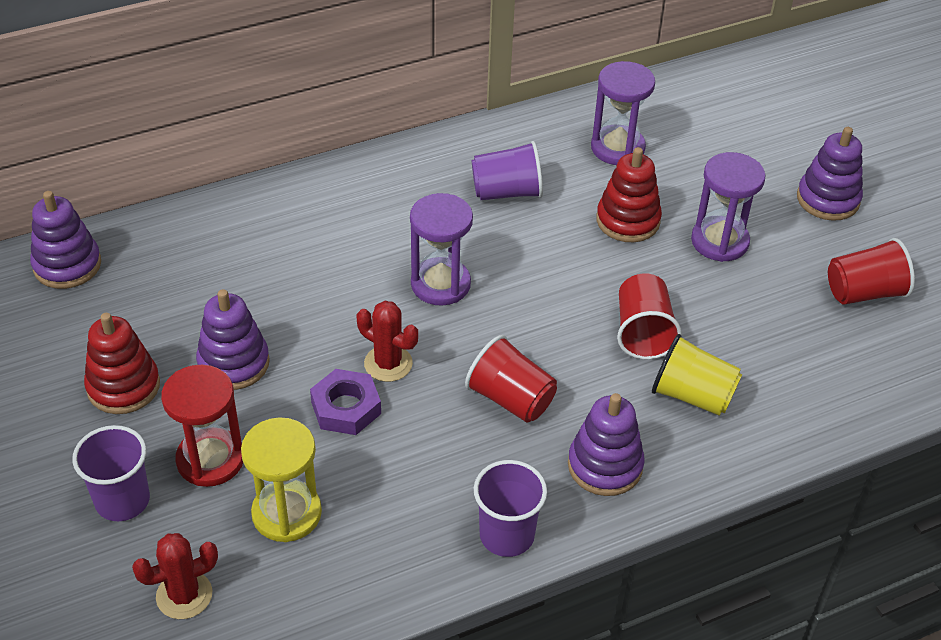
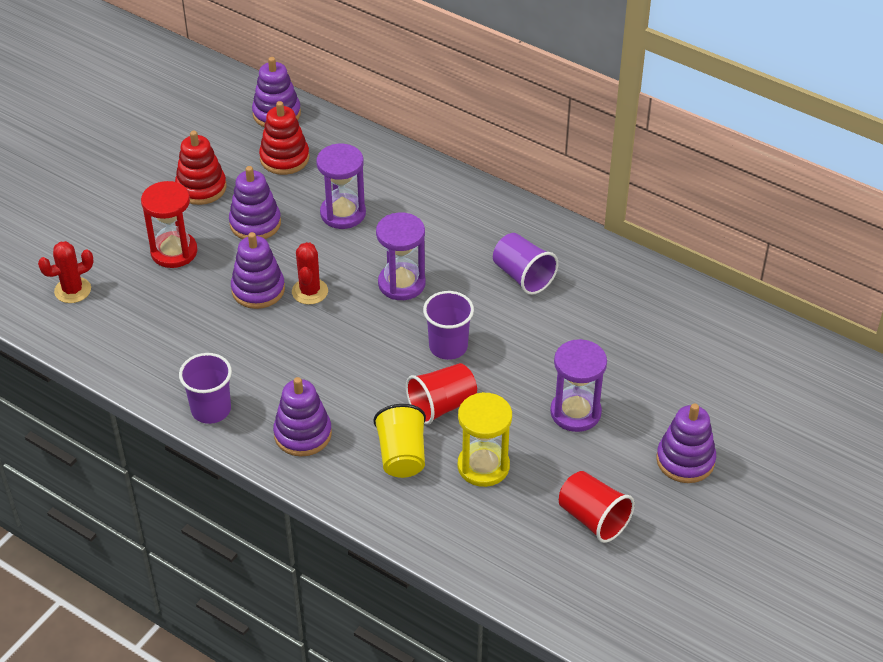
camera: 60 degrees right, 0 degrees up
purple cup [72,425,150,521] -> purple cup moved to [423,291,474,360]
red cactus [132,533,218,619] -> red cactus turned 60 degrees counterclockwise [38,241,94,303]
yellow hourglass [241,417,322,542] -> yellow hourglass moved to [457,392,512,487]
purple nut [310,369,381,435] -> purple stacking toy [231,232,285,309]
red cup [465,335,557,423] -> none
purple hourglass [591,61,655,165] -> purple hourglass moved to [316,144,366,229]
red stacking toy [596,147,662,242] -> red stacking toy moved to [259,101,309,175]

